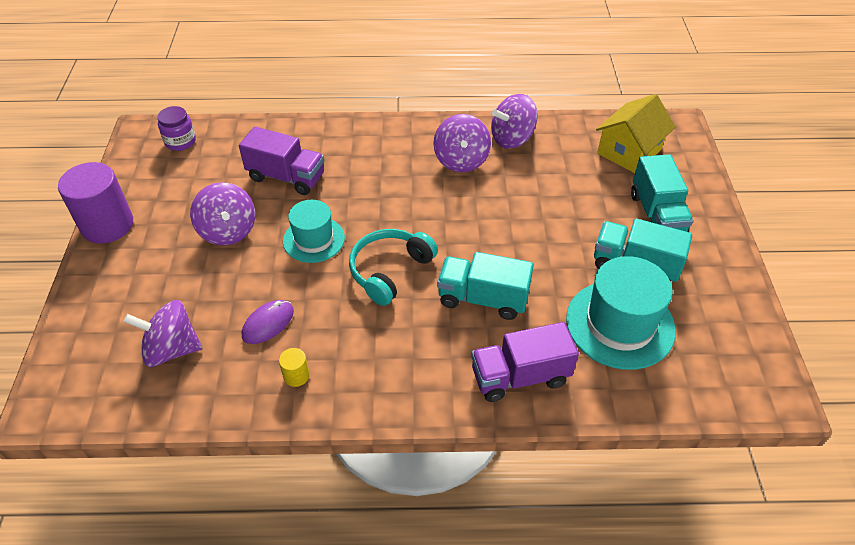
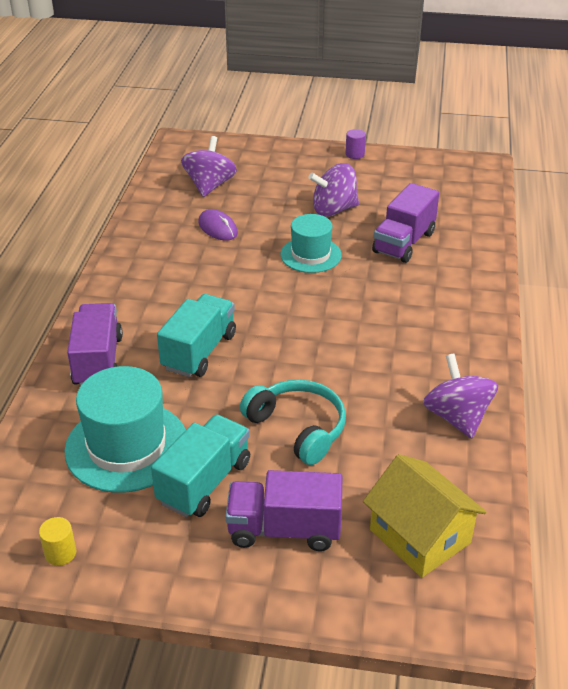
camera: 100 degrees right, 10 degrees down
purple cylinder [58,162,133,244] -> purple cylinder [345,129,366,159], size x0.43
purple jar [157,106,196,151] -> none
yellow cylinder [279,348,310,387] -> yellow cylinder moved to [39,517,77,566]
turquoise headphones [349,229,438,306] -> turquoise headphones moved to [240,379,346,465]
purple spinning top [433,114,491,172] -> none
turquoise truck [631,154,693,232] -> purple truck [226,470,343,551]

